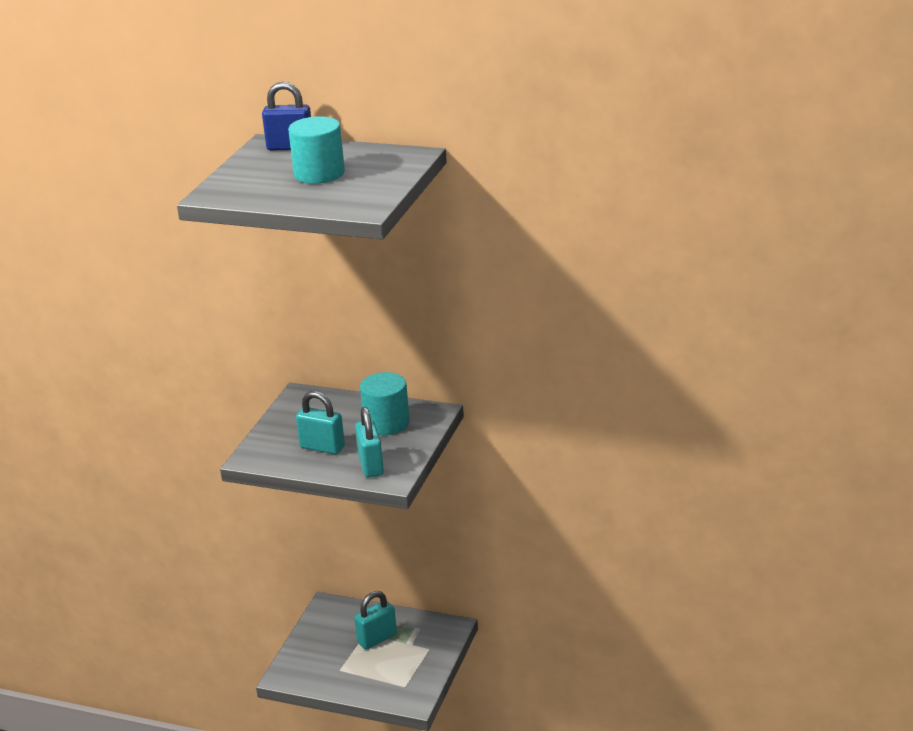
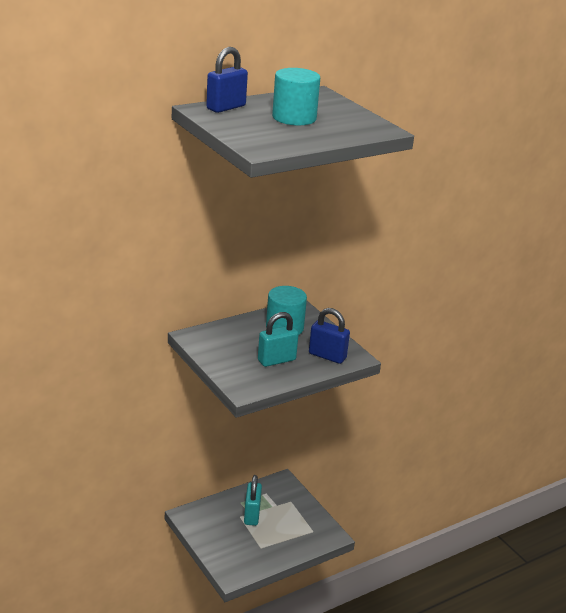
camera: 55 degrees left, 0 degrees up
turquoise padlock [355,407,384,478] -> blue padlock [309,308,350,364]

